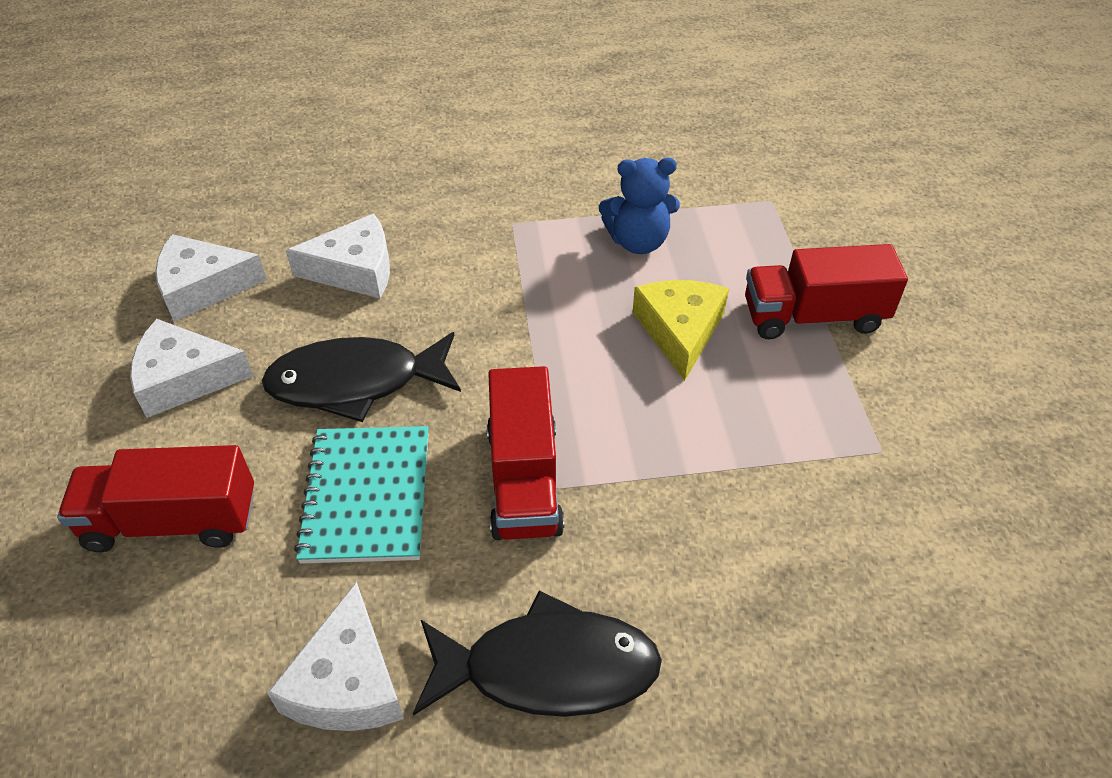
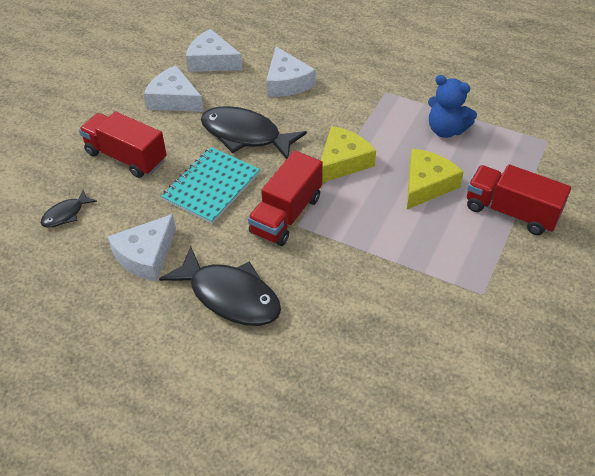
camera: 35 degrees right, 0 degrees up
white cheese [286,213,390,298] -> white cheese turned 45 degrees clockwise [266,47,316,97]
none -> black fish [41,190,97,228]
none -> yellow cheese [321,126,376,183]

